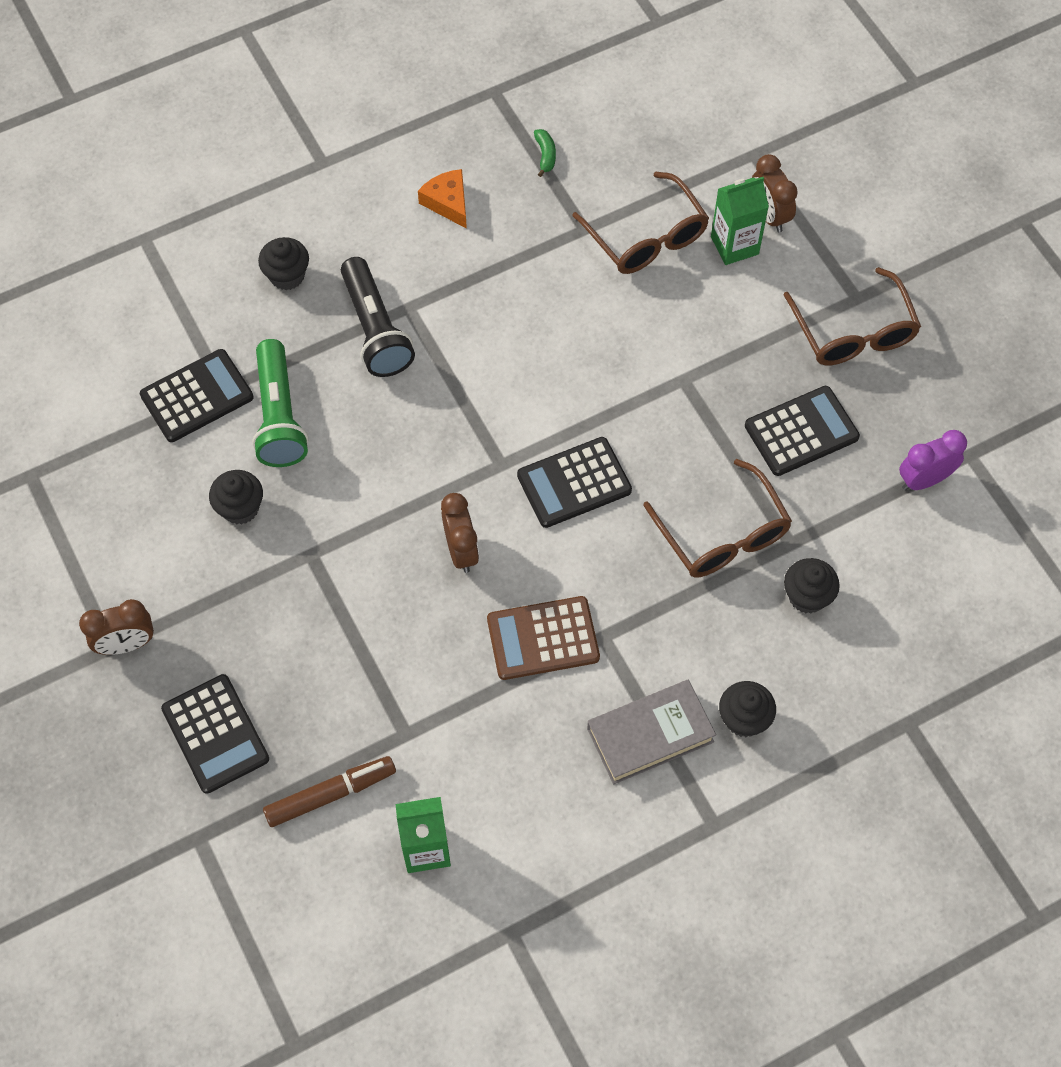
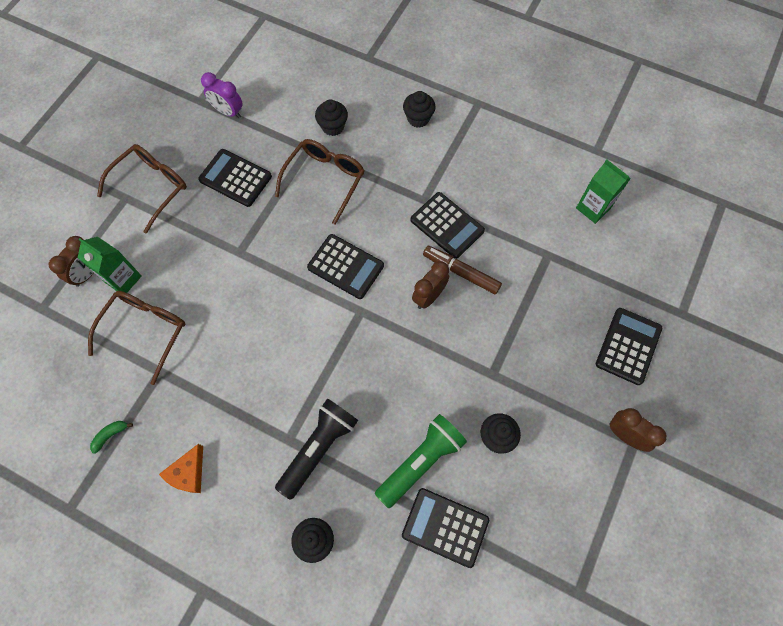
camera: 125 degrees left, 5 degrees up
brown marker [263,756,396,827] -> brown marker moved to [423,246,502,294]
brown calculator [487,596,600,680] -> black calculator [411,192,485,259]
grey book [587,680,716,784] -> none

